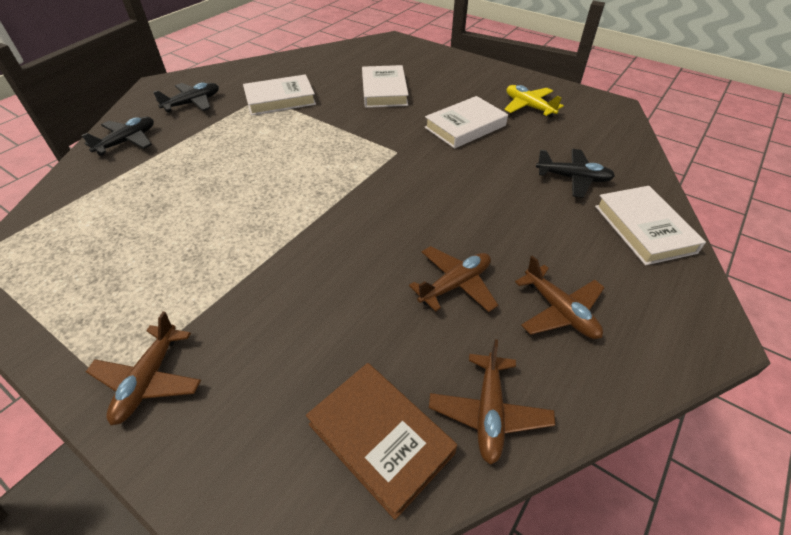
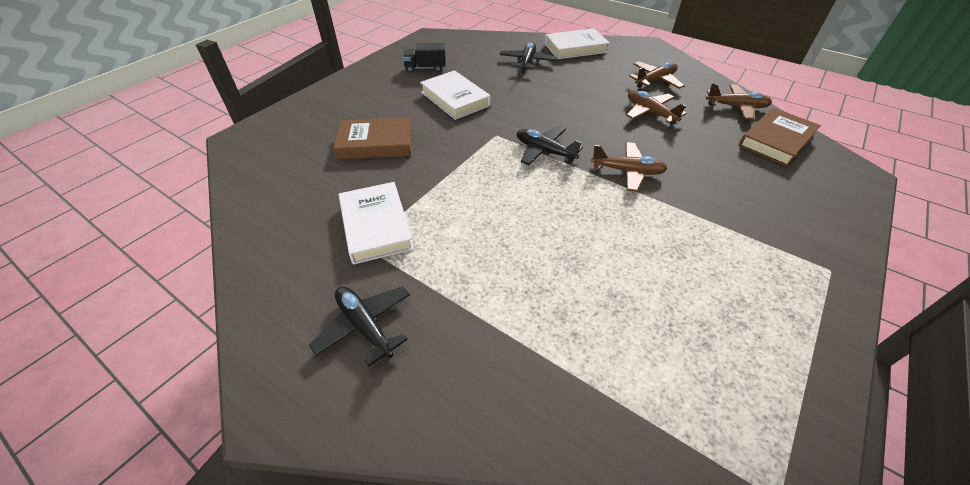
camera: 90 degrees left, 0 degrees up
black plane [81,117,154,156] -> black plane moved to [517,126,583,165]
brown plane [86,311,201,425] -> brown plane moved to [591,142,667,192]
white book [362,65,409,108] -> brown book [333,117,412,159]
yellow plane [504,85,564,118] -> black truck [403,43,446,73]

